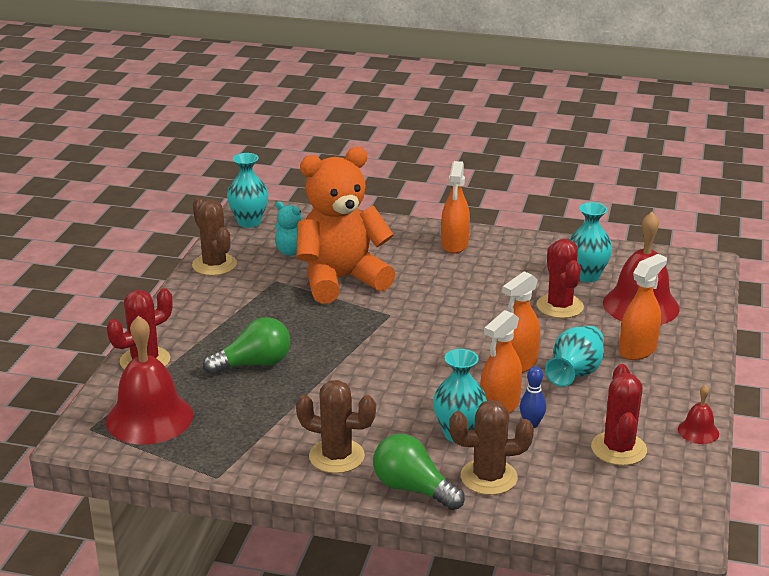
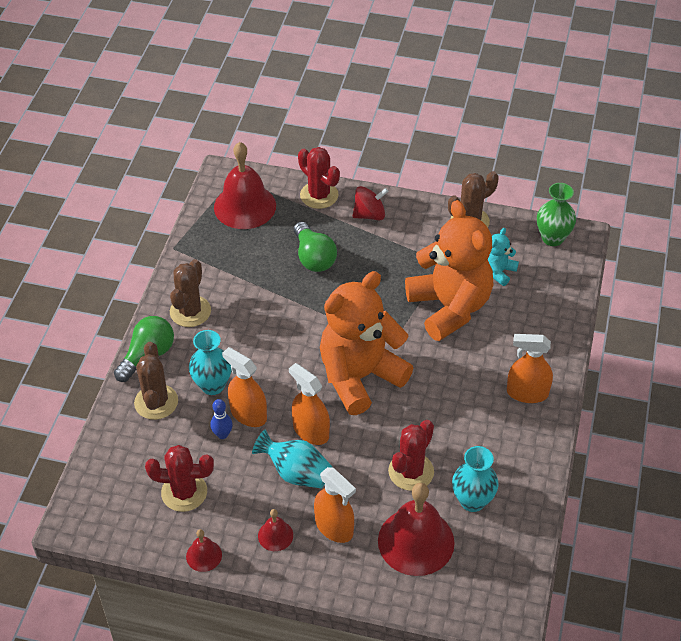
camera: 90 degrees right, 20 degrees up
turquoise vase [227,153,269,228] -> green vase [537,183,576,246]
red cactus [536,239,584,318] -> red cactus turned 45 degrees counterclockwise [388,420,434,491]
none -> red bell [258,509,293,551]
none -> orange teddy bear [320,271,413,415]
none -> red spinning top [353,186,388,220]

